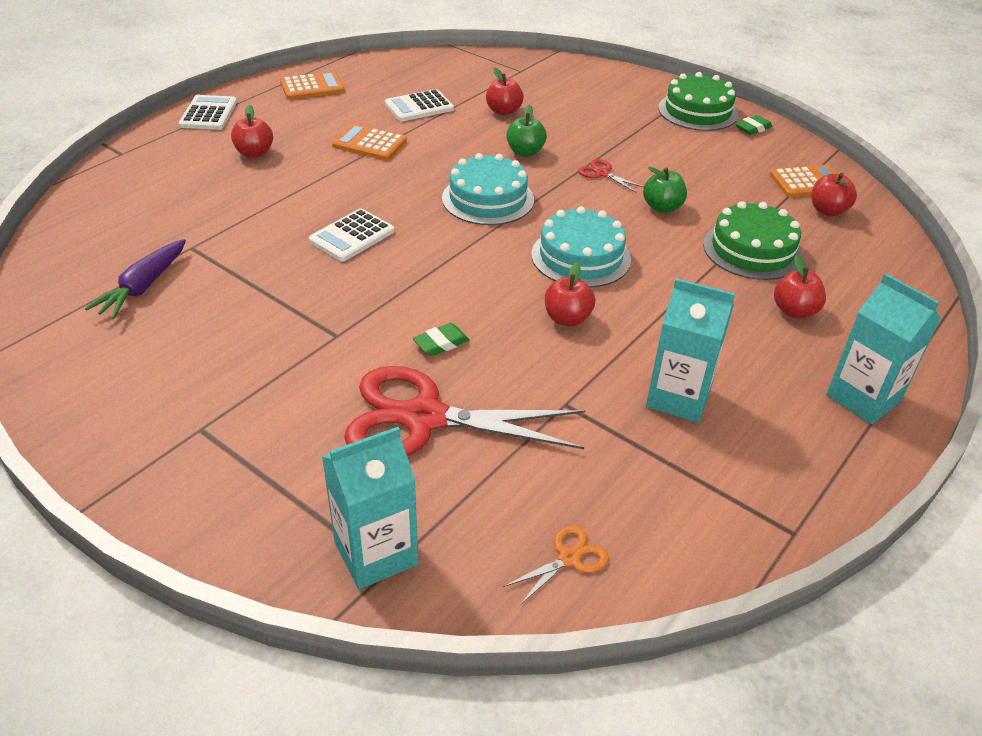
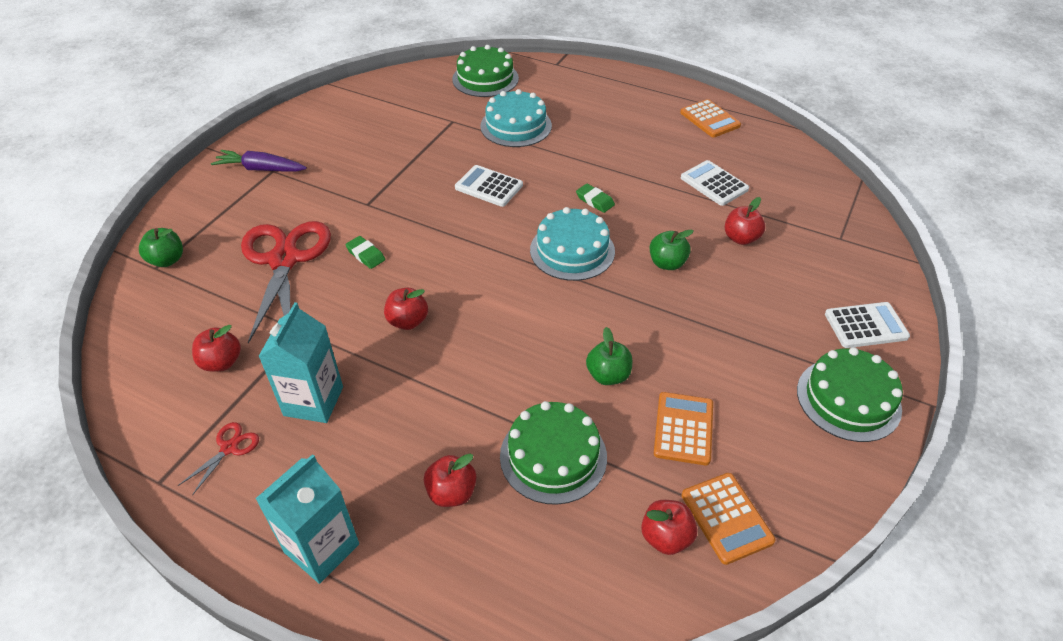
camera: 80 degrees right, 5 degrees up
purple carrot [85,239,186,319] -> purple carrot moved to [211,150,307,172]
white calculator [179,95,237,130] -> white calculator moved to [825,302,910,348]
red apple [231,105,273,158] -> red apple moved to [192,325,241,372]
turquoise carton [322,427,418,589] -> green apple [139,228,183,267]
orange calculator [332,124,407,160] -> orange calculator moved to [654,392,713,465]
orange scissors [503,525,609,606] -> none
turquoise cake [531,206,631,288] -> turquoise cake moved to [480,89,552,147]
red scissors [578,159,644,193] -> red scissors moved to [178,422,259,496]
green eraser [735,115,773,135] -> green eraser moved to [576,184,615,213]
none -> green cake [452,45,519,97]

